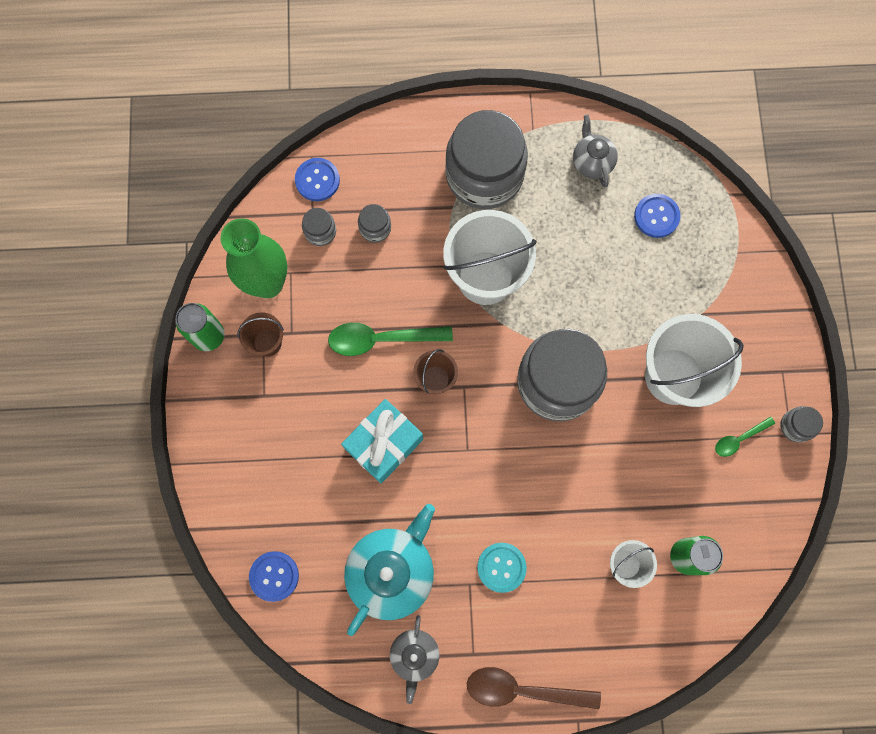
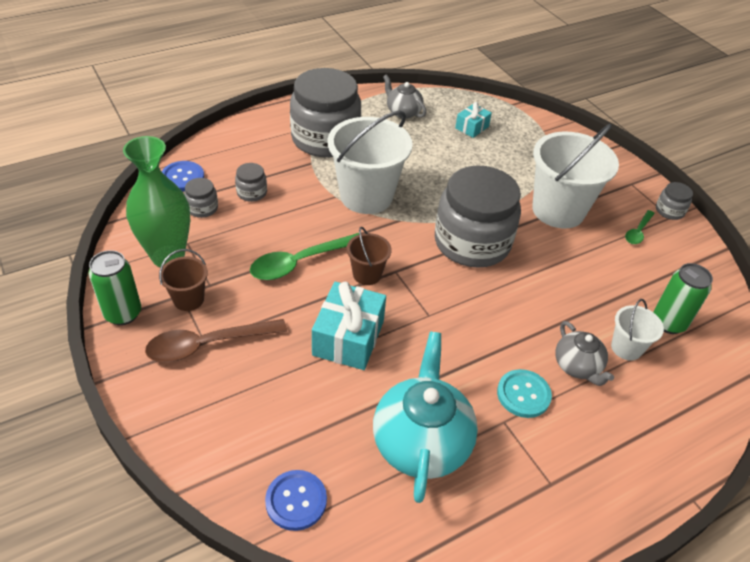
camera: 30 degrees left, 30 degrees down
grey teapot [390,615,439,704] -> grey teapot moved to [555,321,614,386]
brown spoon [467,667,601,709] -> brown spoon moved to [145,319,287,362]
blue button [634,194,681,238] -> turquoise gift [455,102,492,138]

